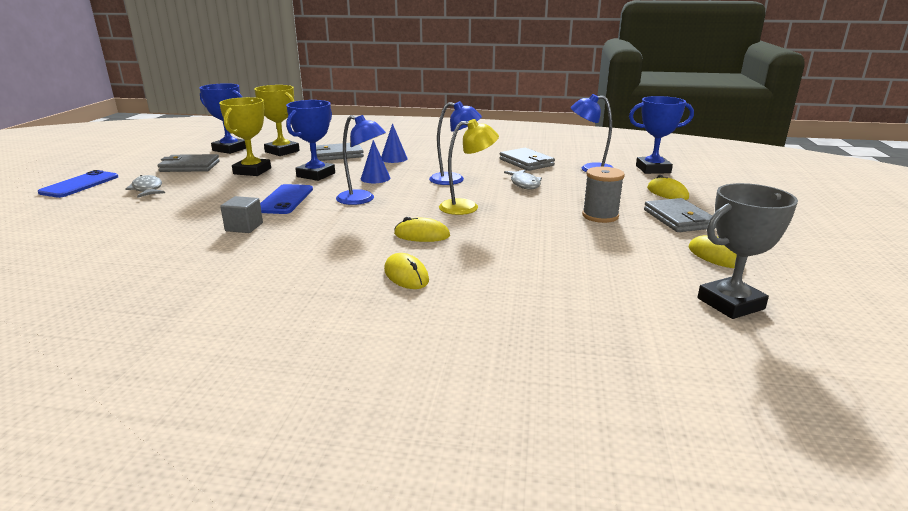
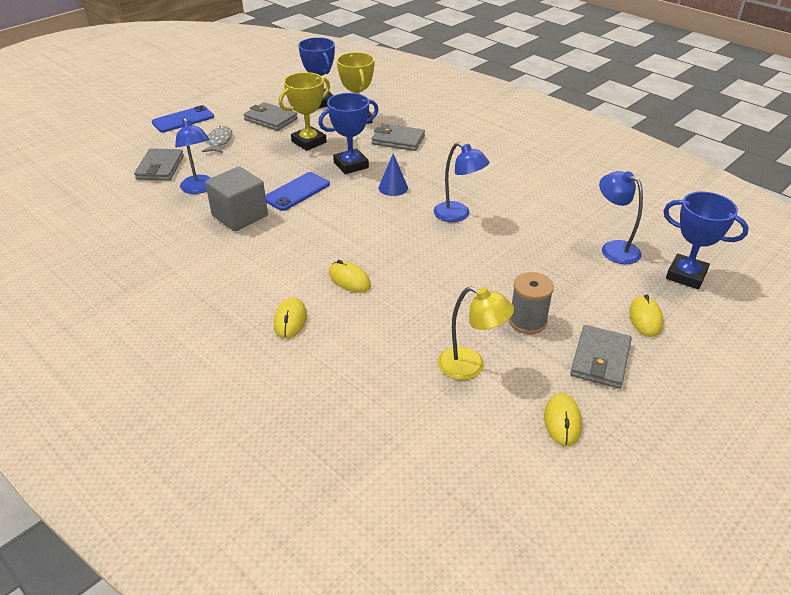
camera: 35 degrees right, 15 degrees up
grey cube [220,196,263,233] -> grey cube [205,166,268,231], size x1.76
blue lamp [336,115,386,205] -> blue lamp moved to [175,117,211,194]
blue cone [381,123,408,163] -> none
yellow lamp [439,119,499,215] -> yellow lamp moved to [438,286,514,380]
grey wallet [499,148,555,171] -> grey wallet moved to [134,148,184,180]
grey fish [504,170,542,190] -> none
grey trophy [698,183,798,319] -> none

